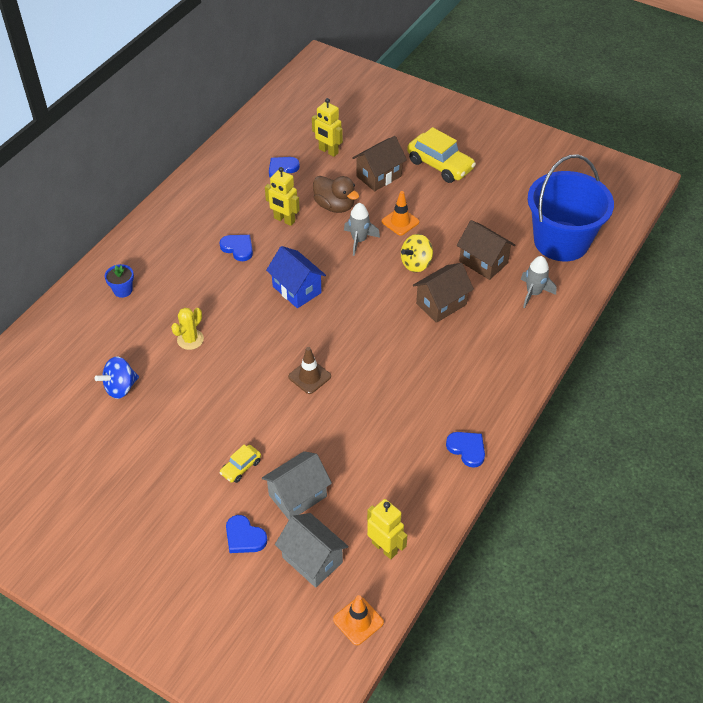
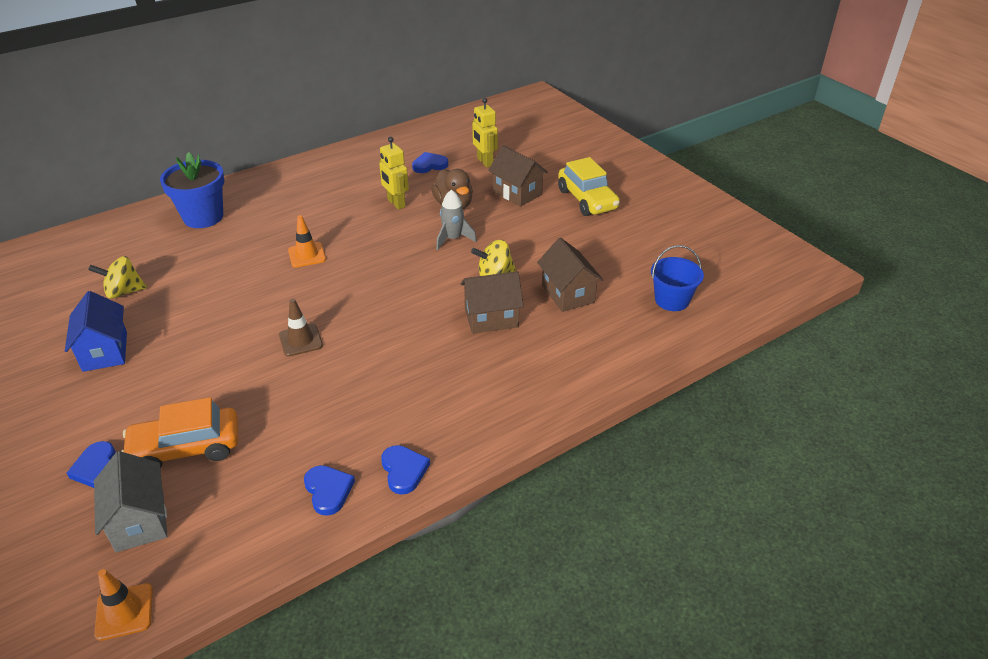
camera: 25 degrees right, 10 degrees down
blue spinning top [95,356,139,399] -> yellow spinning top [88,256,147,299]
blue flower pot [105,264,134,298] -> blue flower pot [160,152,224,228], size x2.02
yellow cactus [171,308,204,350] -> none
blue heart [219,235,253,261] -> blue heart moved to [304,465,355,516]
yellow car [219,445,261,483] -> none
grey house [262,451,332,520] -> orange car [121,397,239,469]
blue house [266,246,326,308] -> blue house moved to [65,291,127,372]
brown house [352,136,407,191] -> brown house turned 60 degrees clockwise [488,145,548,207]
yellow robot [367,499,407,559] -> none
orange traffic cone [382,191,419,236] -> orange traffic cone moved to [288,215,326,268]
grey rocket [521,256,556,308] -> none
blue bucket [527,154,614,261] -> blue bucket [651,245,704,311], size x0.51

